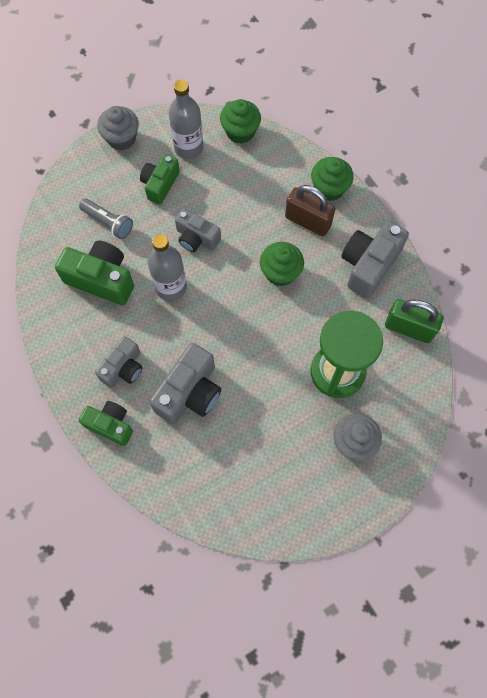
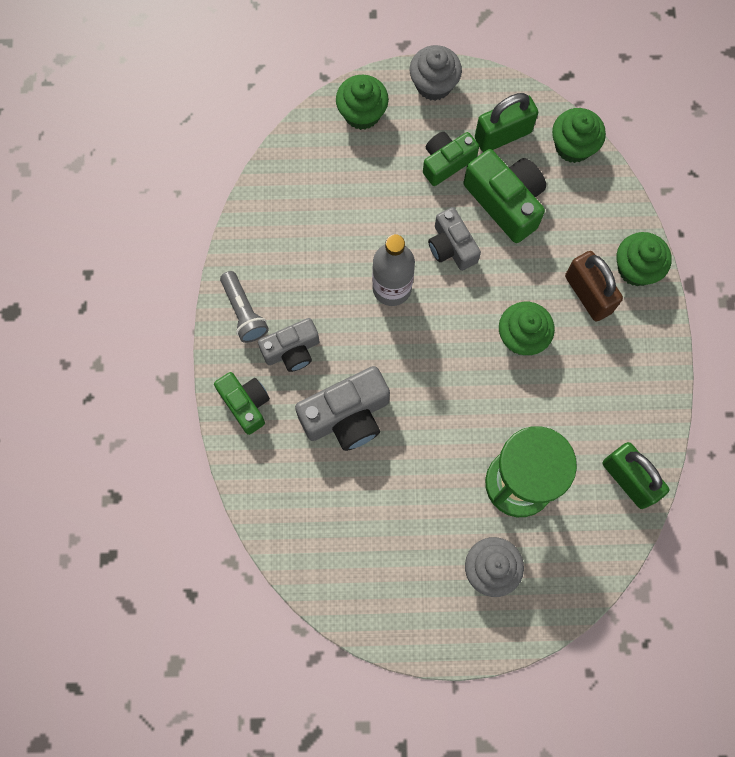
camera: 30 degrees right, 5 degrees up
green camera [55,241,134,305] -> green camera moved to [463,149,546,243]
grey flashlight [79,199,133,239] -> grey flashlight moved to [220,271,269,343]
grey bottle [169,80,203,159] -> green padlock [475,93,538,152]
grey camera [341,221,409,299] -> none
none -> green cupcake [336,75,389,130]

